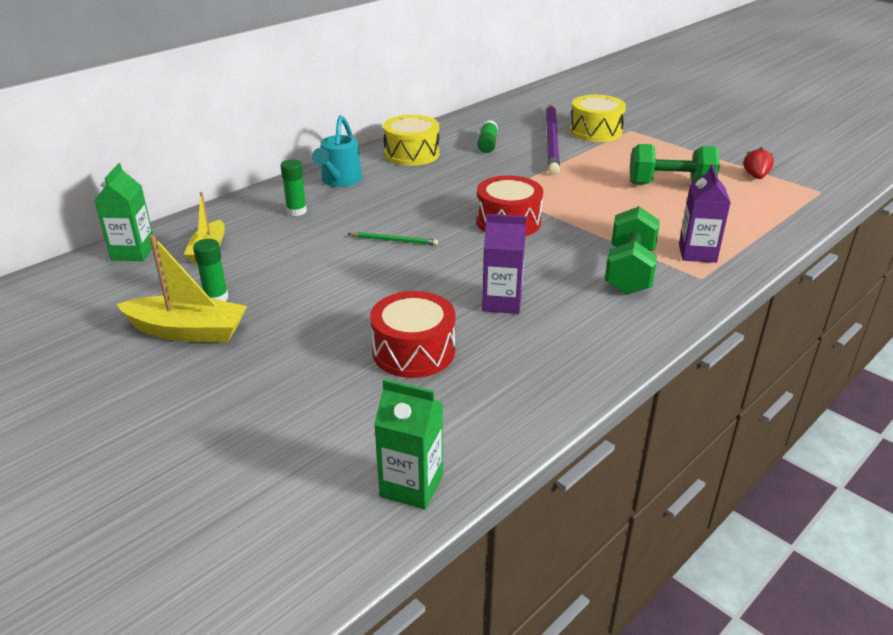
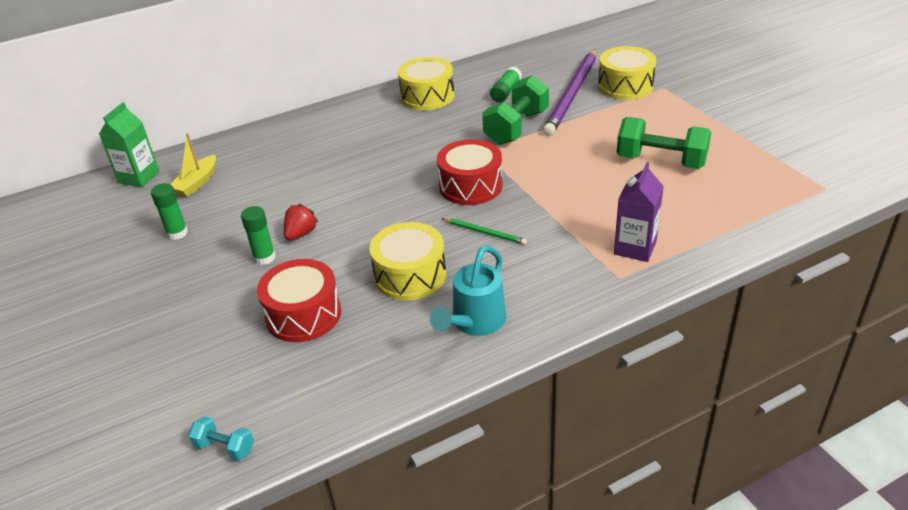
camera: 20 degrees right, 5 degrees up
yellow boat [116,235,247,343] -> none
green glue stick [281,159,307,216] -> green glue stick moved to [241,206,276,265]
turquoise watering can [312,116,362,187] -> turquoise watering can moved to [430,245,506,336]
green pencil [348,232,438,245] -> green pencil moved to [442,218,527,245]
green carton [374,379,443,510] -> turquoise dumbbell [188,416,254,461]
purple carton [482,214,526,314] -> yellow drum [369,222,446,301]
green dumbbell [605,206,660,295] -> green dumbbell moved to [482,75,549,145]
red strawberry [744,147,774,179] -> red strawberry moved to [284,204,319,241]

